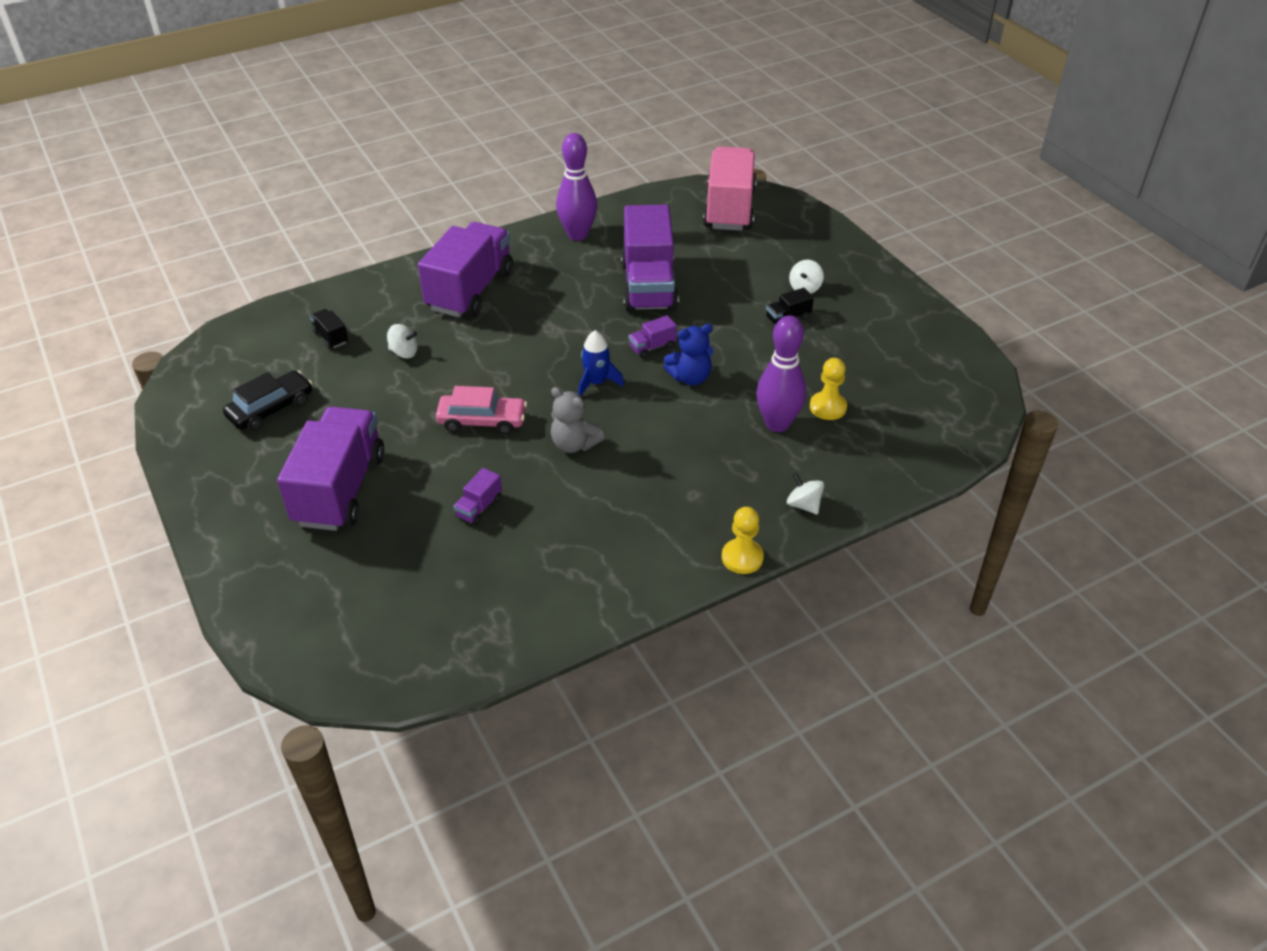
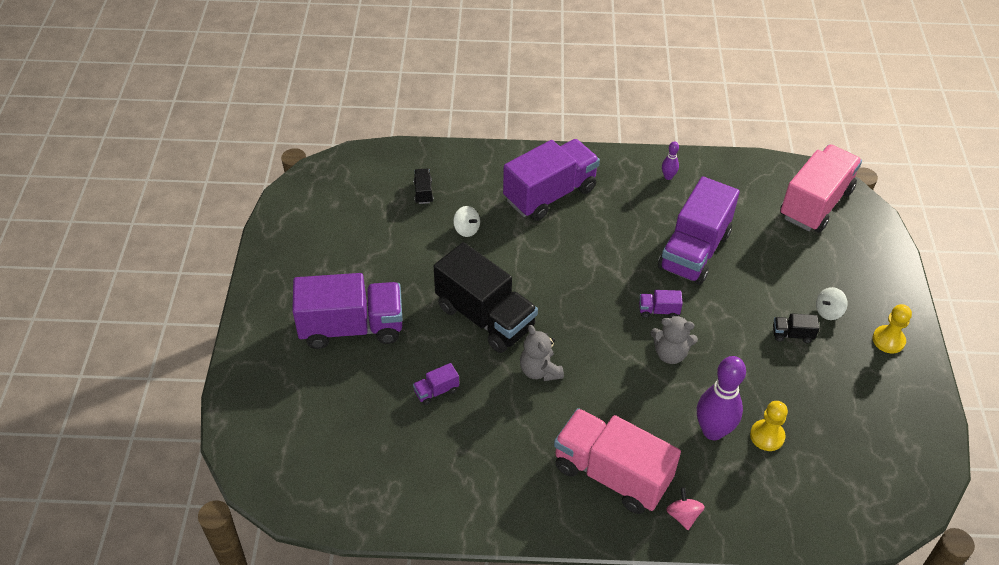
camera: 30 degrees right, 5 degrees up
black car [223,370,313,431] -> none
purple truck [277,407,384,531] -> purple truck turned 45 degrees clockwise [292,273,402,349]
pink car [436,386,527,434] -> black truck [434,242,538,353]
purple bowling pin [556,133,597,241] -> purple bowling pin [662,142,679,180], size x0.47
blue rocket [578,330,624,395] -> none
blue teddy bear [663,324,714,386] -> grey teddy bear [650,315,698,364]
yellow pawn [722,507,764,574] -> yellow pawn moved to [872,304,912,353]
white spinning top [787,472,824,515] -> pink spinning top [666,487,705,530]
none -> pink truck [554,408,681,514]

